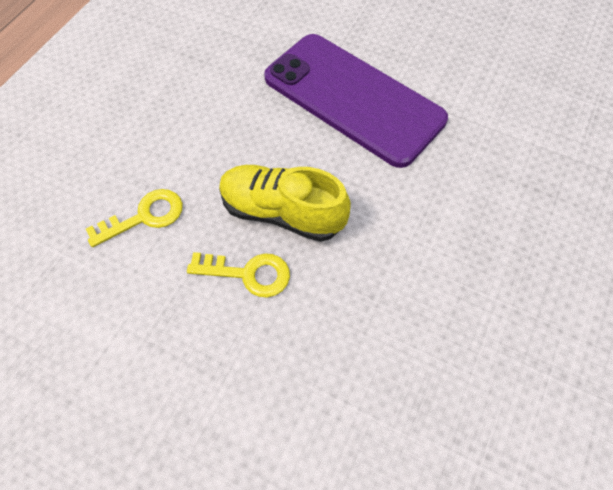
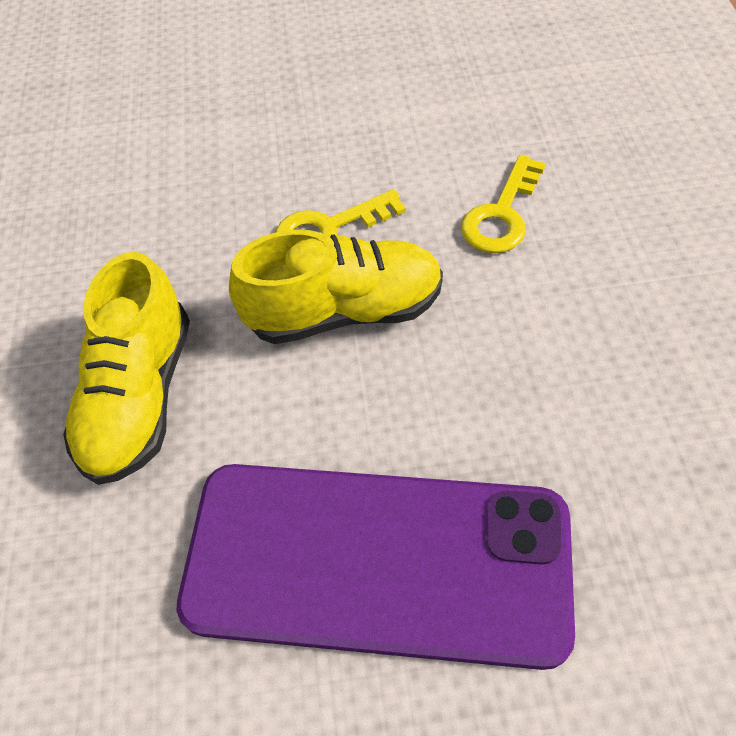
camera: 150 degrees right, 5 degrees down
none -> yellow shoe [63,252,190,485]

